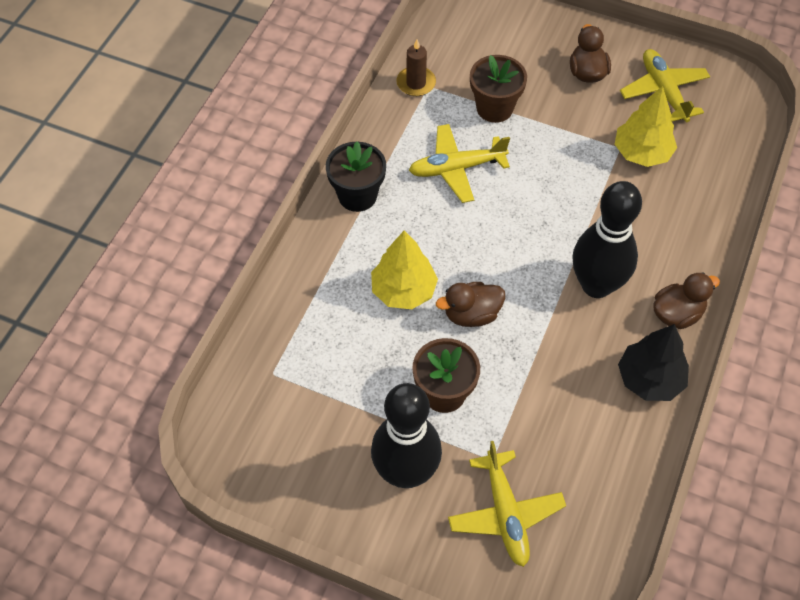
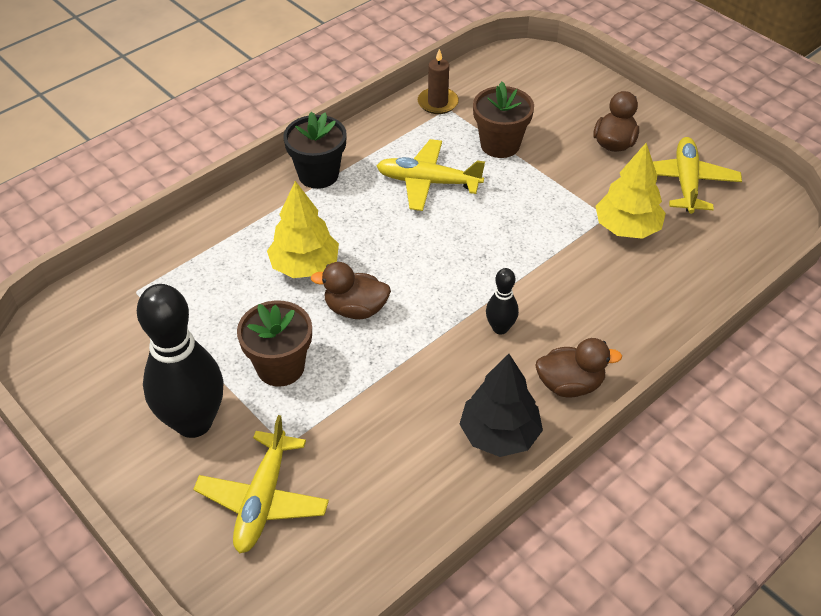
camera: 25 degrees right, 10 degrees down
black bowling pin [572,181,642,298] -> black bowling pin [486,268,519,334], size x0.46

